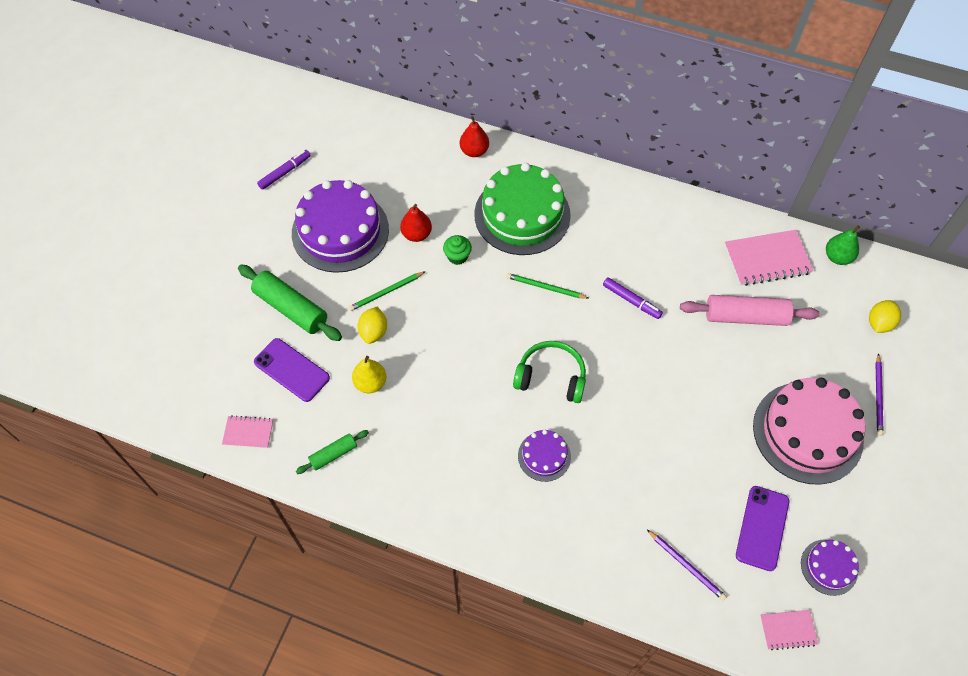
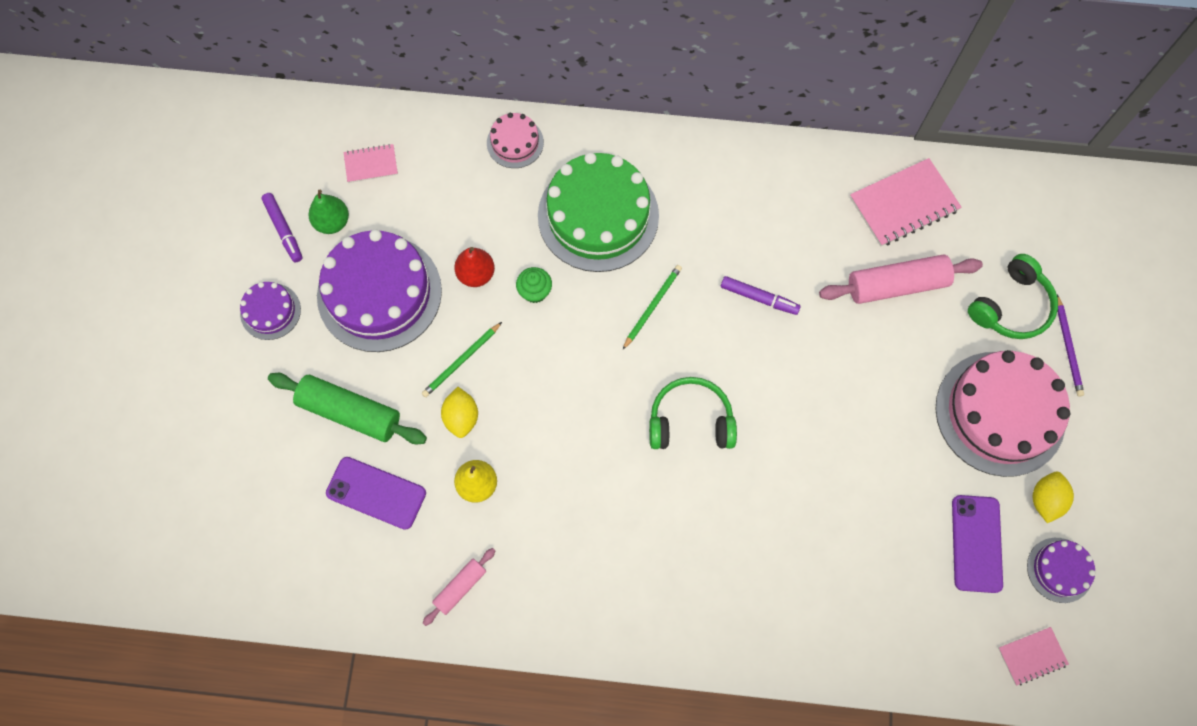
camera: 15 degrees left, 10 degrees up
pink notebook [222,415,273,448] -> pink notebook moved to [344,144,398,183]
purple marker [257,150,311,190] -> purple marker turned 120 degrees clockwise [261,193,302,263]
green rolling pin [296,430,369,474] -> pink rolling pin [423,548,495,626]
red pear [460,116,489,157] -> pink cake [487,113,544,168]
green pencil [507,273,589,299] -> green pencil turned 120 degrees clockwise [623,265,682,349]
purple cake [518,430,571,482] -> purple cake moved to [240,282,301,340]
purple pencil [647,530,727,601] -> none
green pear [826,225,860,265] -> green pear moved to [309,190,349,234]
yellow lemon [869,300,901,333] -> yellow lemon moved to [1033,472,1074,523]
none -> green headphones [968,254,1058,339]

